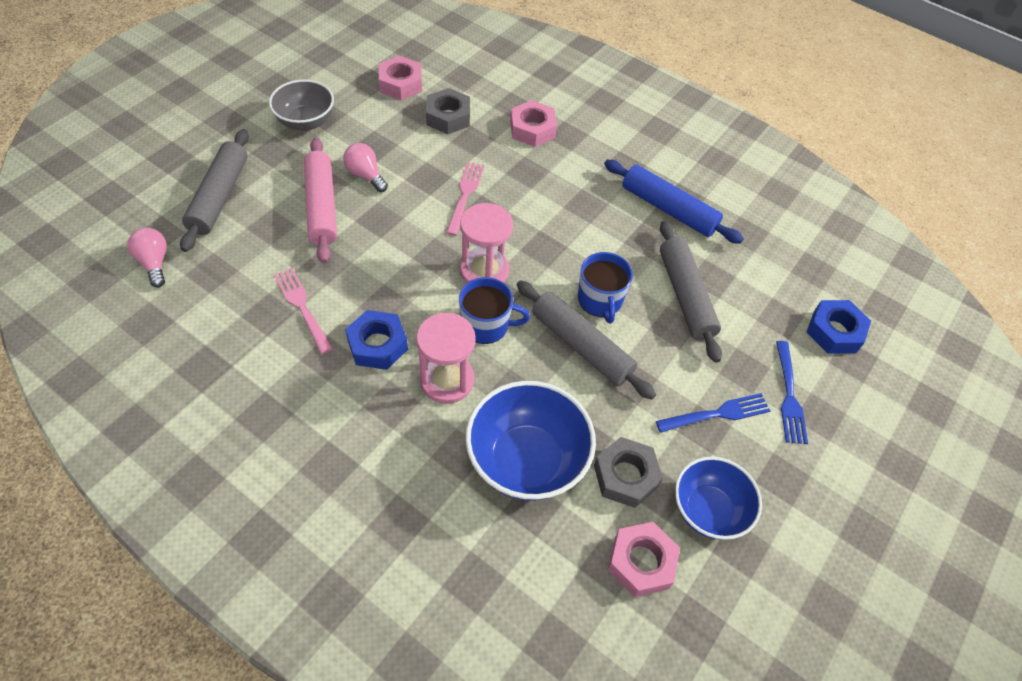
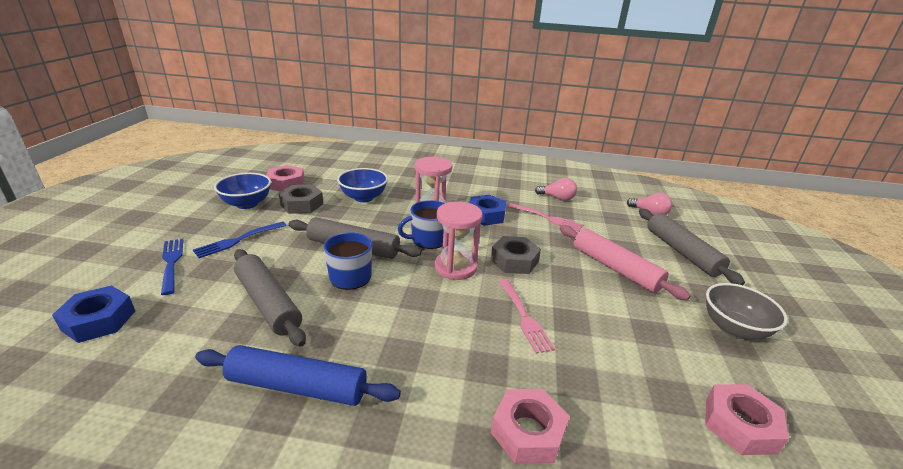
camera: 155 degrees right, 25 degrees down
pink light bulb [343,143,388,192] -> pink light bulb moved to [535,178,577,201]
grey nut [426,88,470,134] -> grey nut moved to [491,236,541,274]
blue bowl [465,381,596,501] -> blue bowl [337,168,388,202], size x0.67

